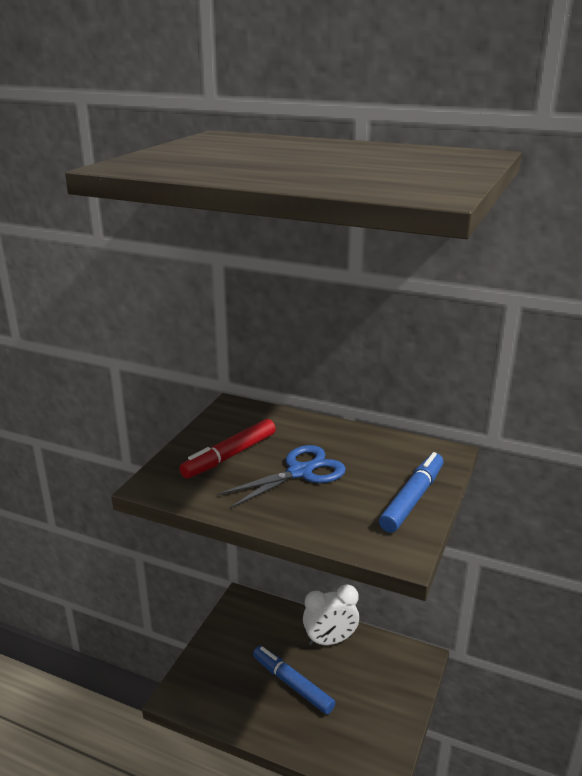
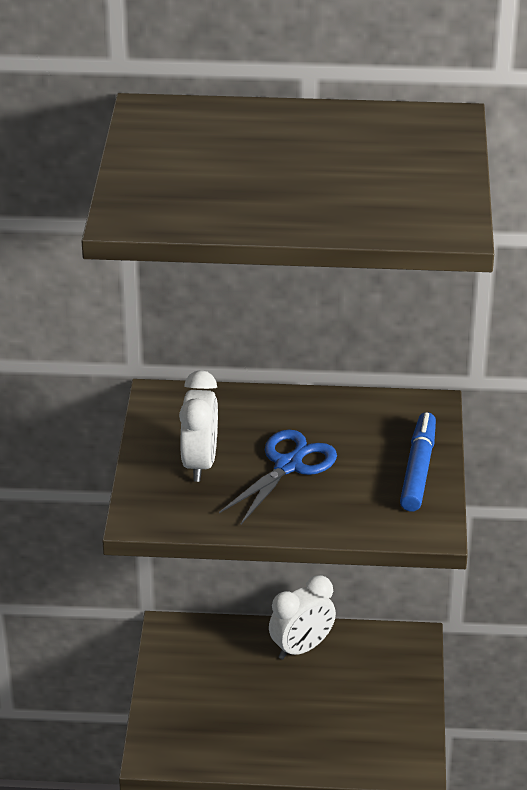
camera: 20 degrees left, 10 degrees up
red marker [179,419,276,479] -> white clock [179,370,218,482]
blue marker [253,646,335,714] -> none

